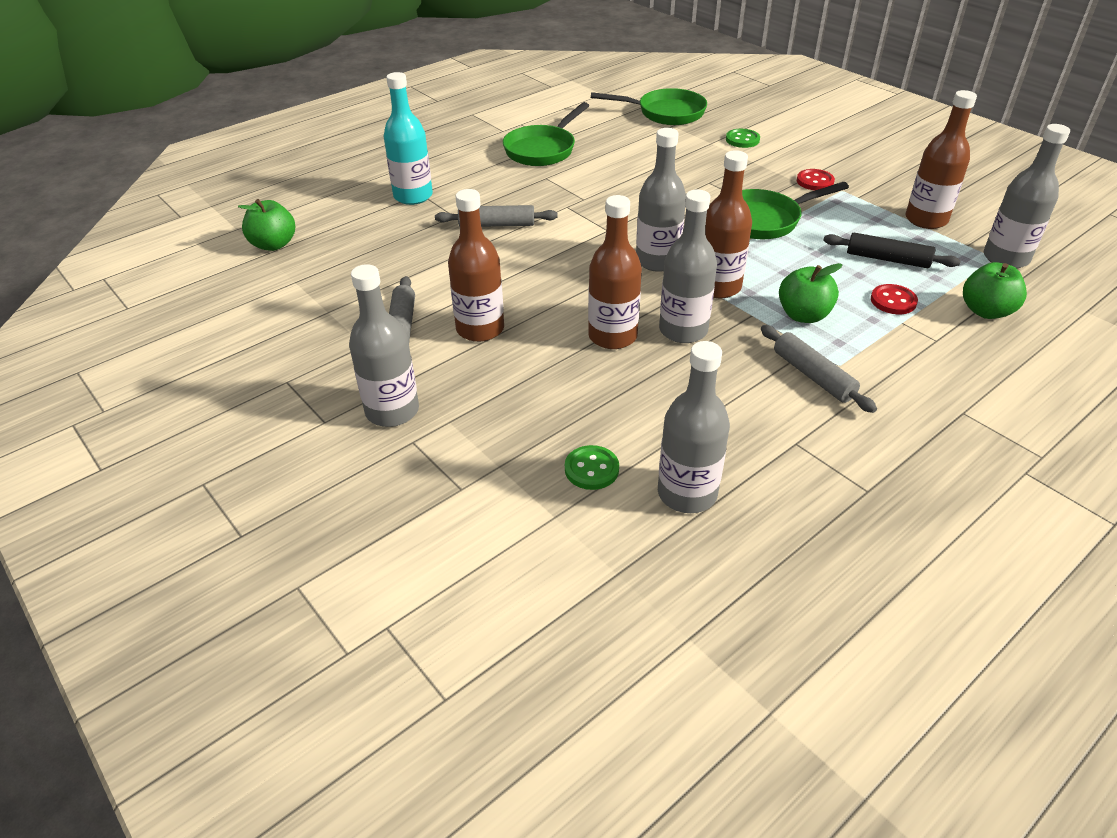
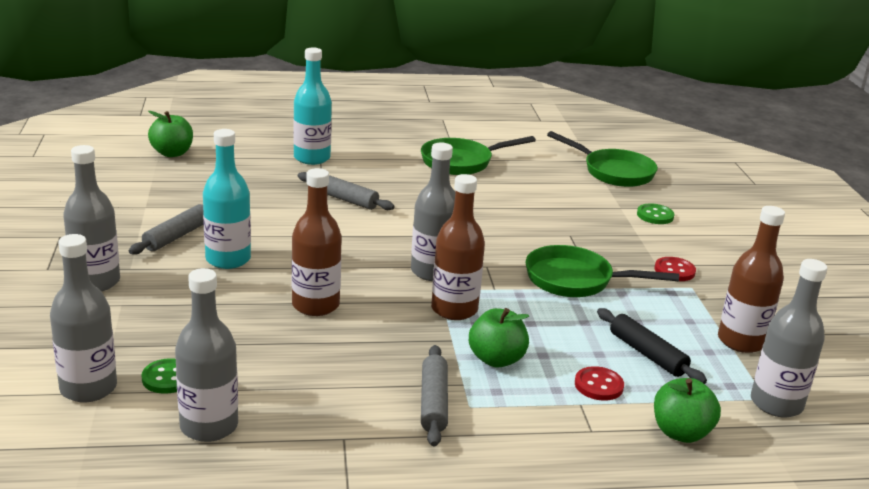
camera: 30 degrees right, 15 degrees down
brown bottle [448,189,504,342] -> turquoise bottle [203,129,251,269]
grey bottle [659,189,717,343] -> grey bottle moved to [50,234,117,402]

